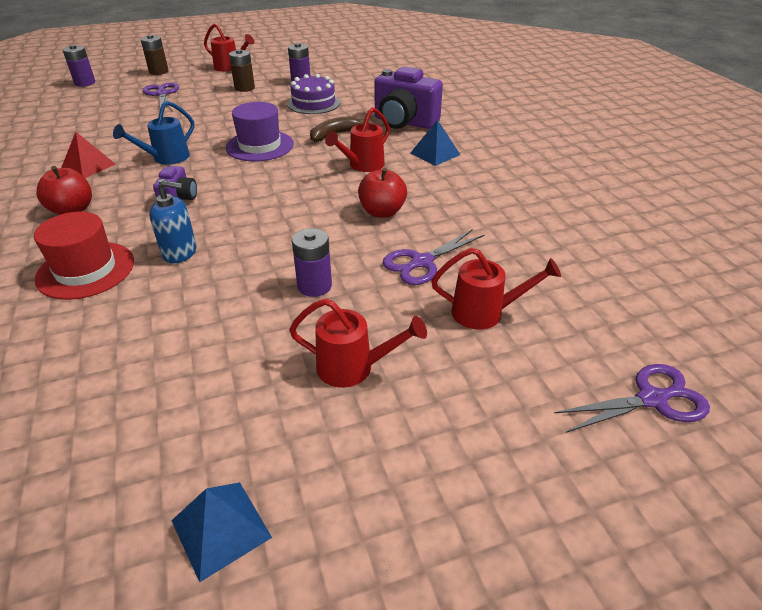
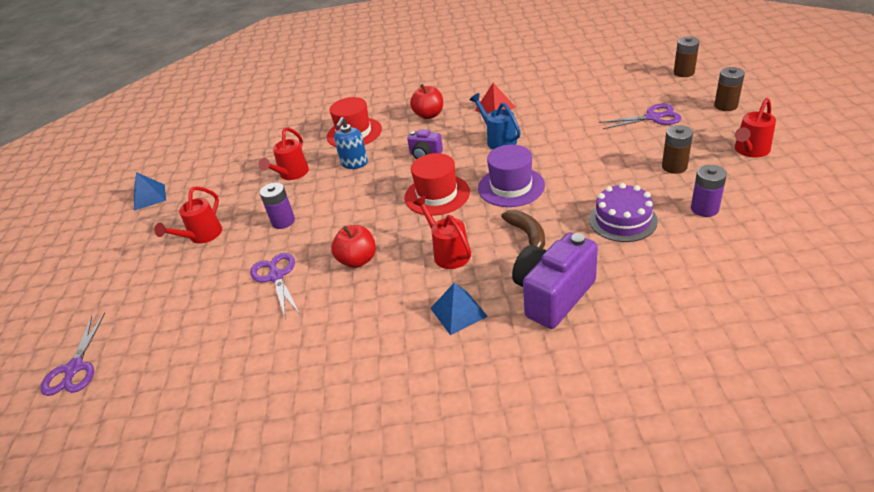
camera: 110 degrees right, 0 degrees up
purple battery [63,45,95,87] -> brown battery [674,37,700,77]
red watering can [431,248,561,330] -> red watering can moved to [259,127,309,180]
none -> red hat [405,153,470,216]

